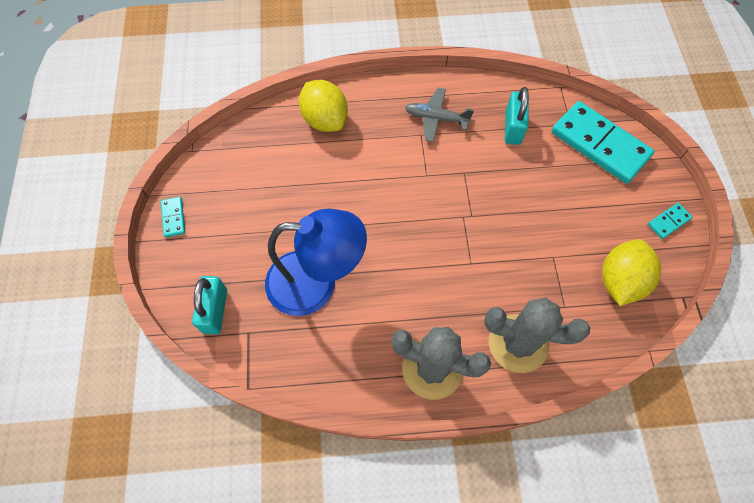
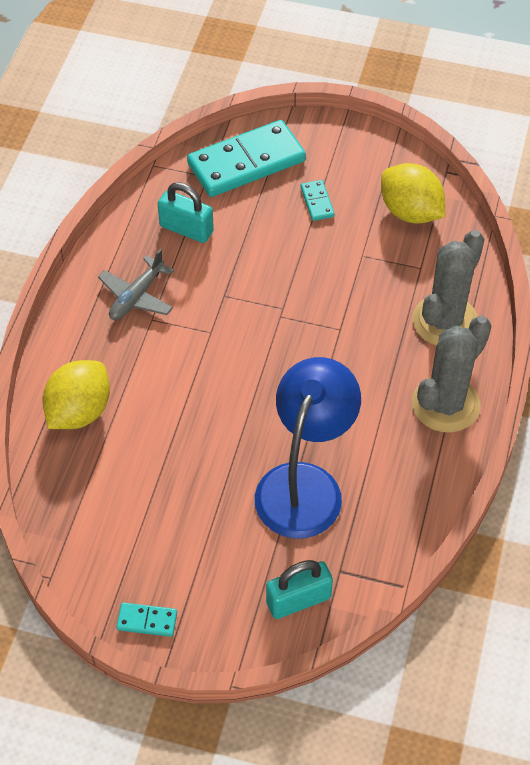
camera: 70 degrees left, 10 degrees down
turquoise padlock [192,276,227,334] -> turquoise padlock turned 45 degrees counterclockwise [266,560,333,619]
yellow lemon [299,80,348,132] -> yellow lemon turned 45 degrees counterclockwise [43,360,110,429]
turquoise domino [648,203,693,239] -> turquoise domino moved to [301,180,335,221]

